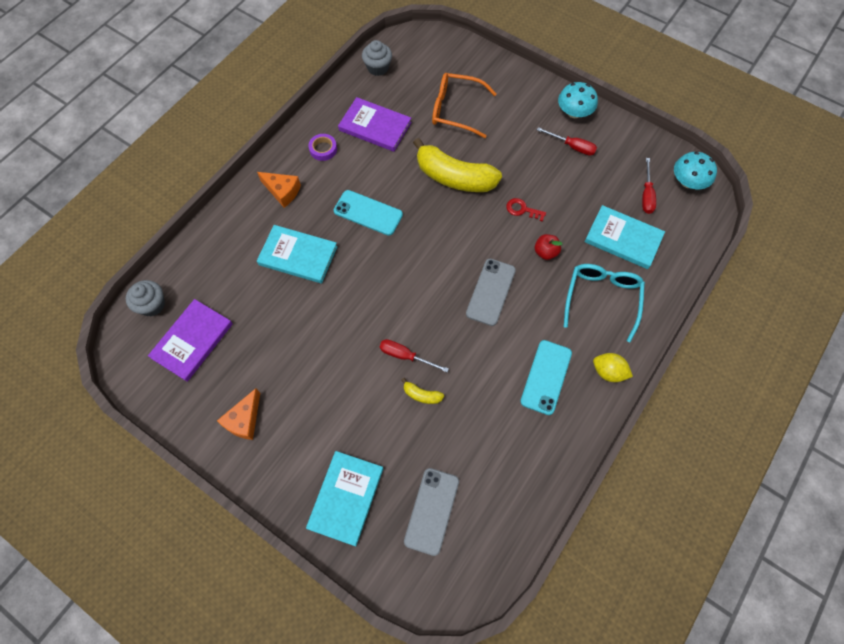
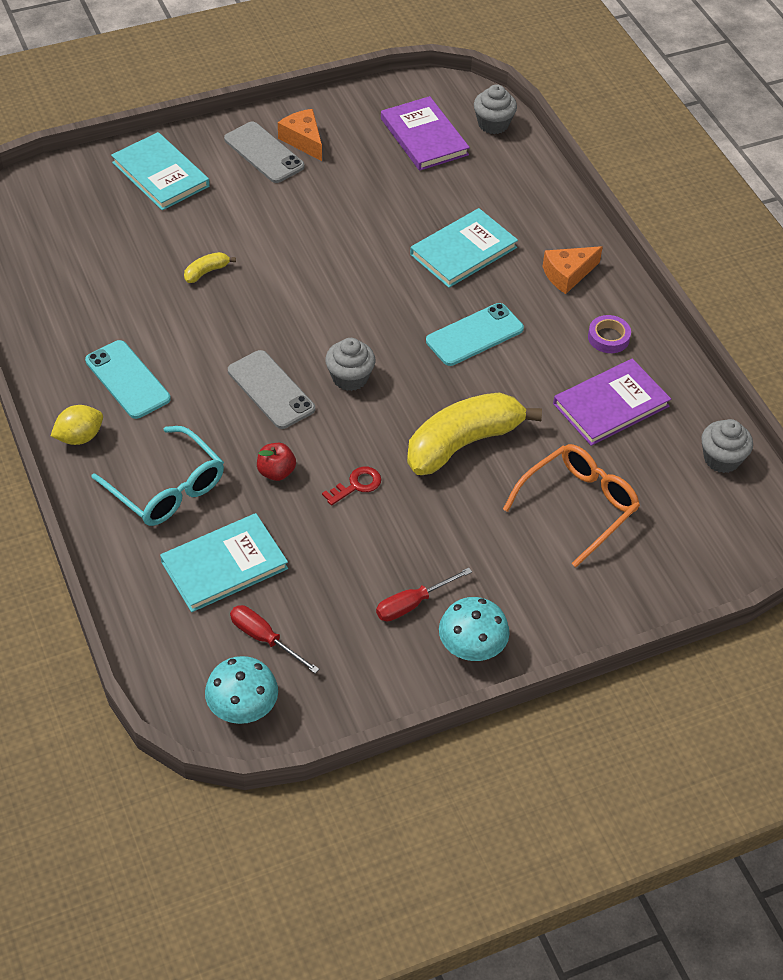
camera: 120 degrees right, 15 degrees down
red screwdriver [380,339,449,372] -> none
grey phone [404,468,459,556] -> grey phone moved to [224,122,305,183]
none -> grey cupcake [325,338,376,391]

